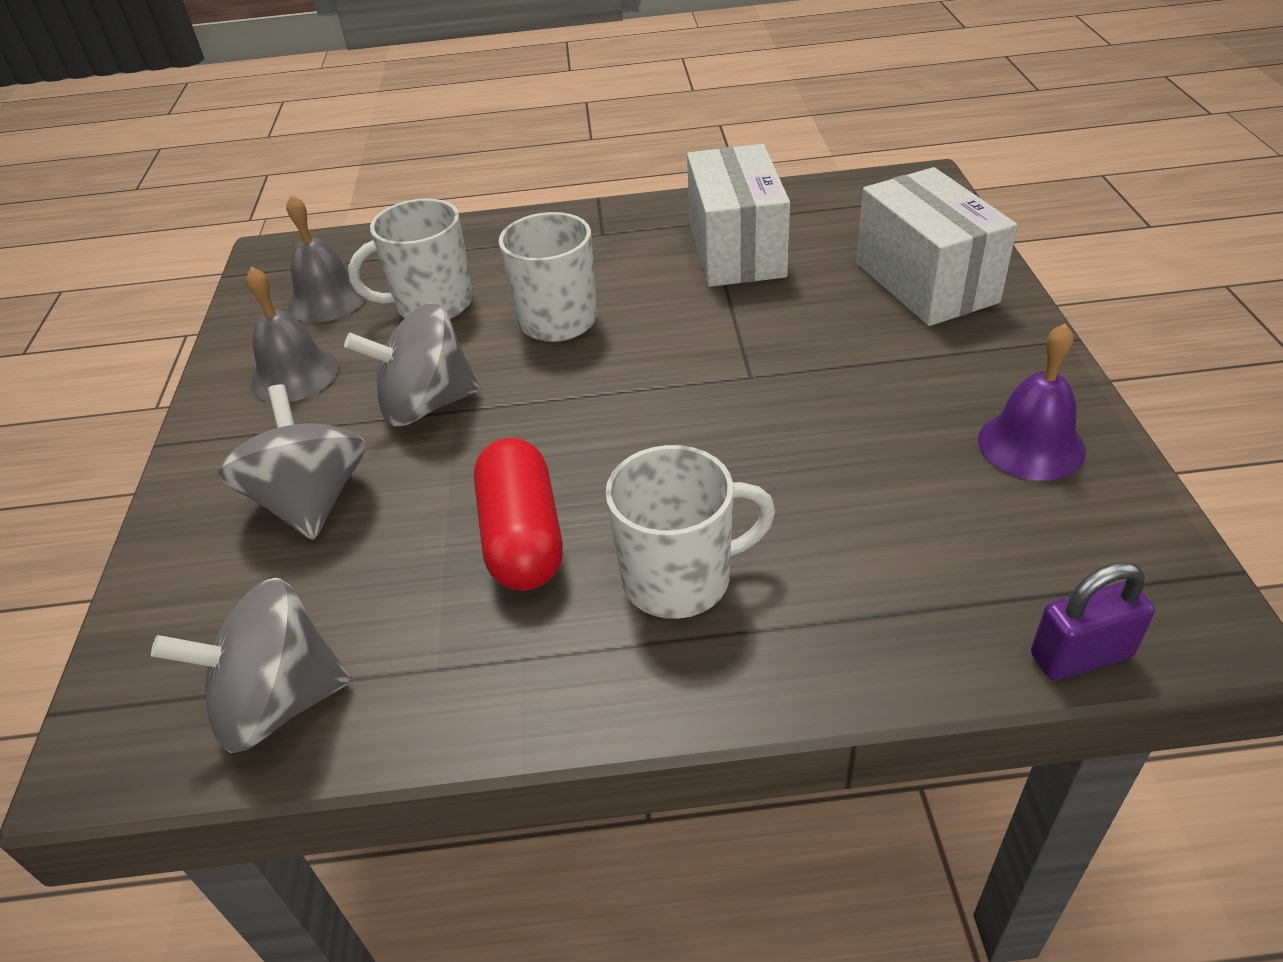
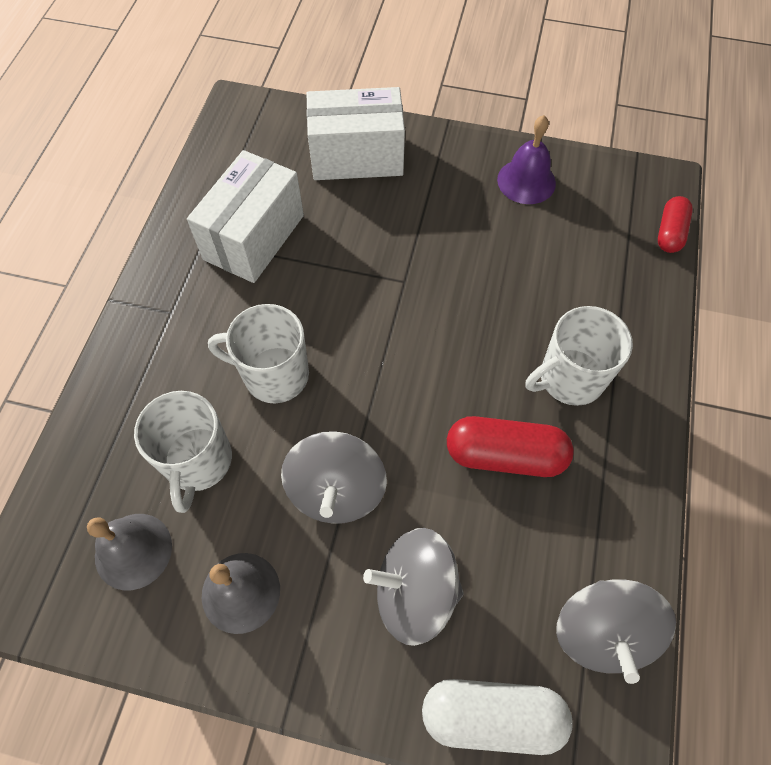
camera: 75 degrees left, 20 degrees up
white mug [605,445,776,619] -> white mug turned 120 degrees counterclockwise [526,306,633,406]
white box [687,144,790,287] -> white box turned 75 degrees counterclockwise [187,150,304,283]
purple padlock [1031,562,1155,680] -> red capsule [658,196,693,253]
none -> white capsule [422,679,573,755]

